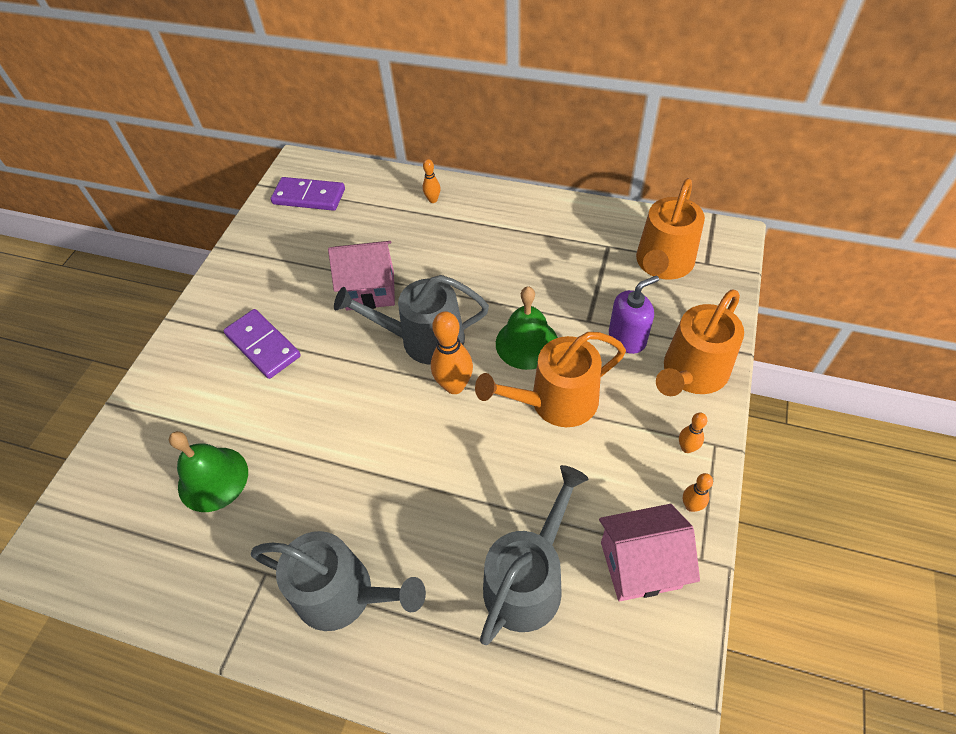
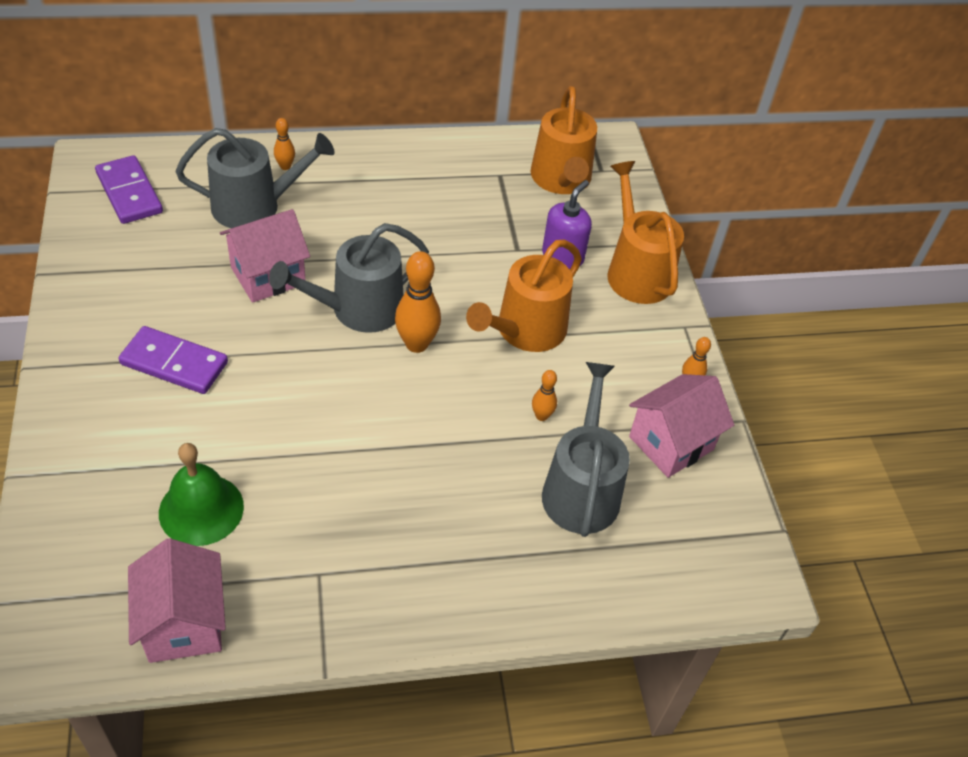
camera: 35 degrees left, 5 degrees down
grey watering can [251,531,426,631] -> grey watering can moved to [176,128,335,228]
purple domino [271,177,345,211] -> purple domino turned 75 degrees clockwise [95,155,163,224]
green bell [496,287,558,370] -> none
orange watering can [656,289,744,396] -> orange watering can turned 150 degrees clockwise [607,161,684,304]
orange bowling pin [679,413,707,453] -> orange bowling pin moved to [532,370,557,421]
none -> pink house [128,538,226,663]

